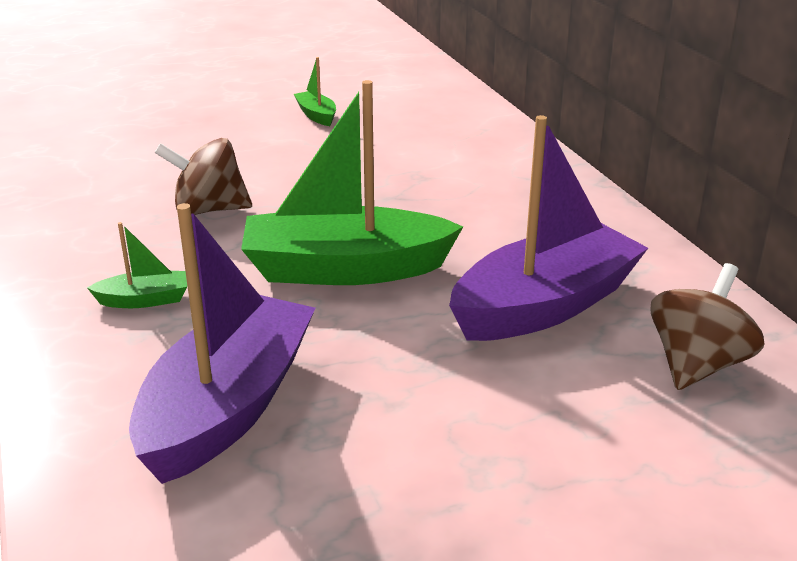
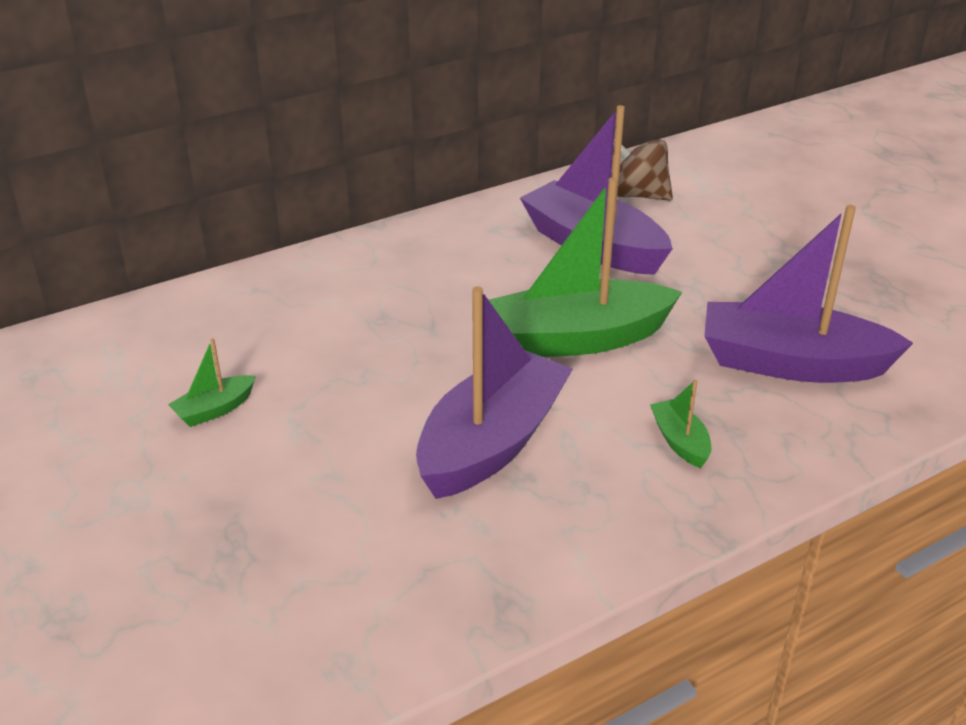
camera: 100 degrees left, 5 degrees up
brown spinning top [155,138,252,215] -> purple boat [416,286,573,499]
green boat [241,80,463,285] -> green boat turned 90 degrees clockwise [489,177,682,357]

